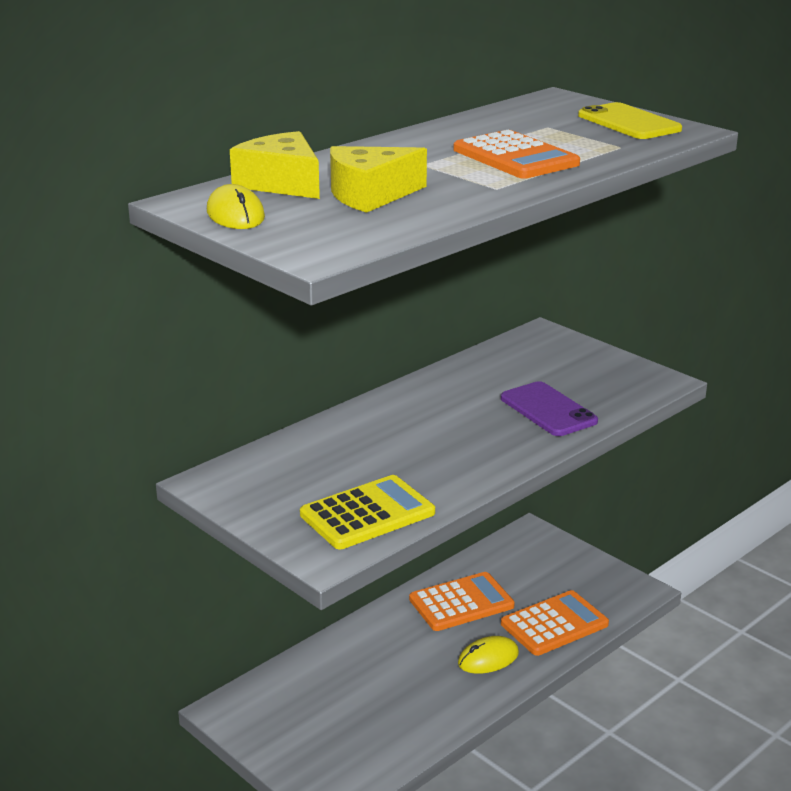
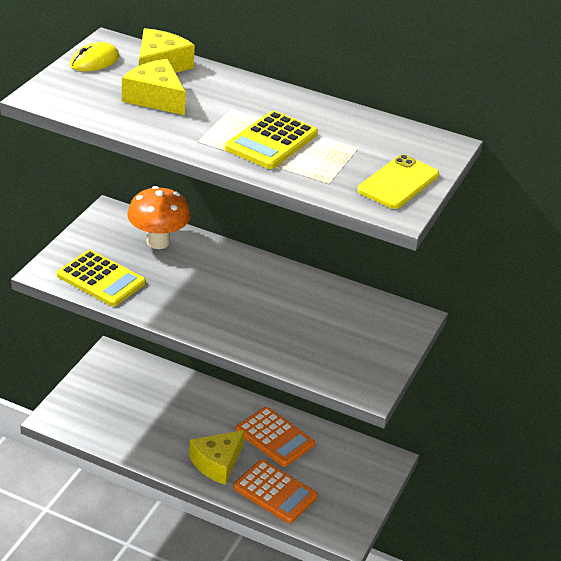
camera: 65 degrees right, 10 degrees up
orange calculator [454,129,580,179] -> yellow calculator [225,111,318,169]
yellow mouse [458,636,519,674] -> yellow cheese [189,430,244,485]
purple phone [501,381,598,436] -> none
none -> orange mushroom [127,186,190,249]

